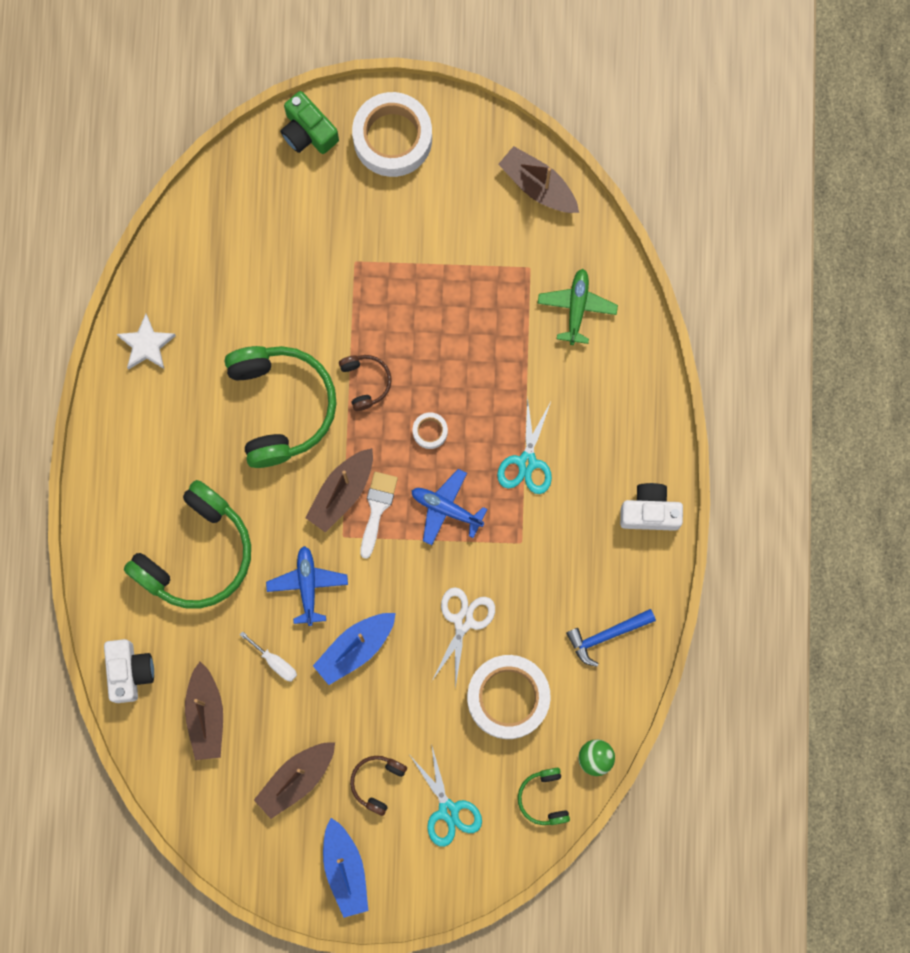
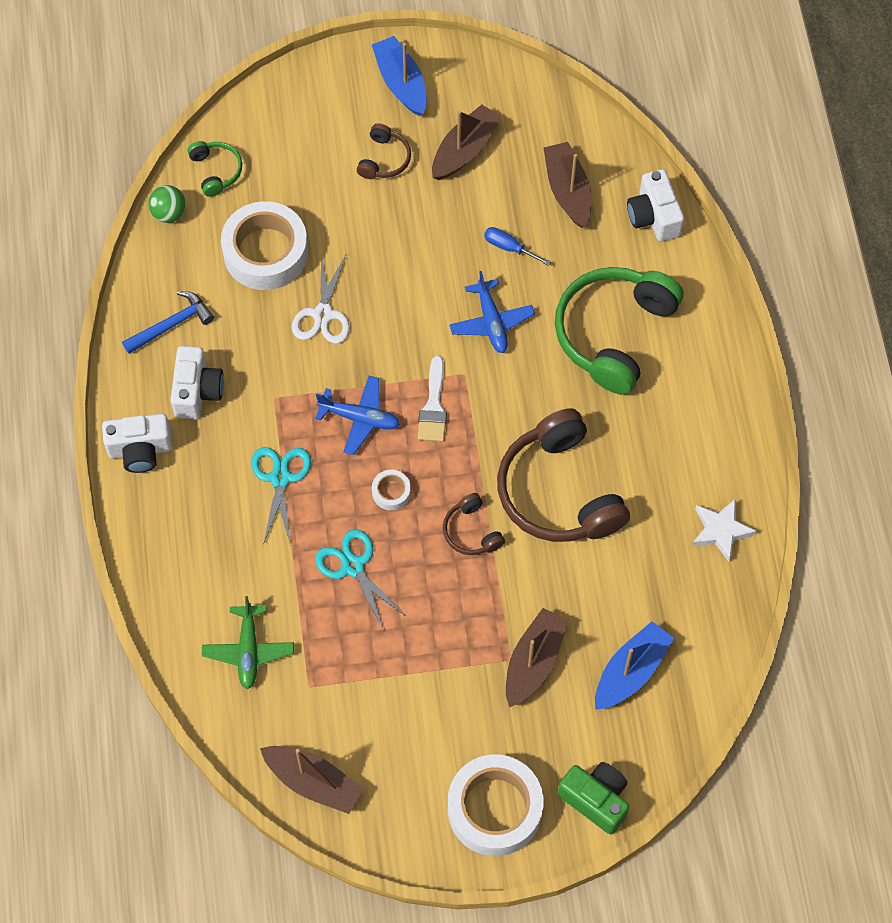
camera: 170 degrees right, 15 degrees down
green headphones [225,346,337,468] -> brown headphones [497,408,630,542]
white screwdriver [240,631,297,682] -> blue screwdriver [484,227,551,266]
brown boat [305,448,373,532] -> brown boat moved to [506,608,568,707]
blue boat [313,613,396,685] -> blue boat moved to [595,621,674,710]
turquoise scissors [411,747,482,847] -> turquoise scissors moved to [315,529,406,629]
none -> white camera [170,346,224,419]

